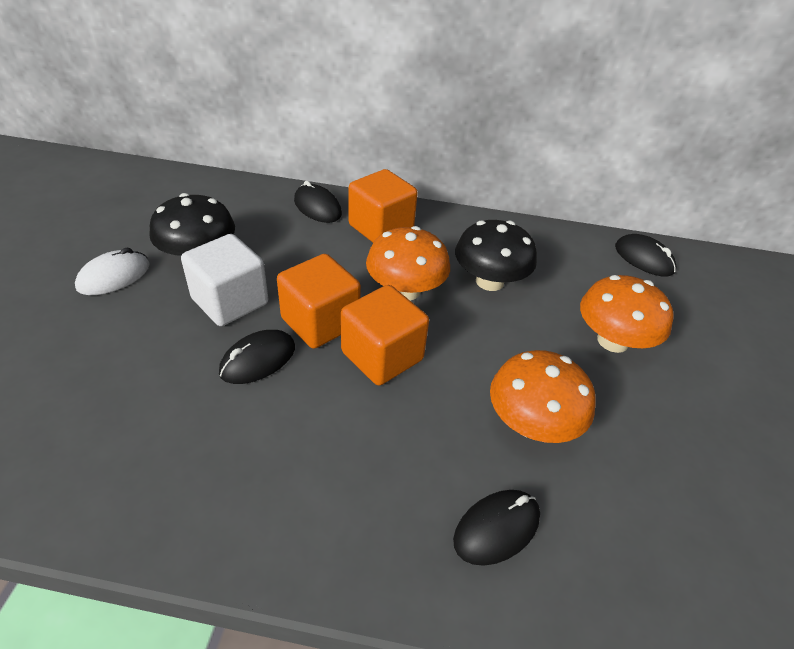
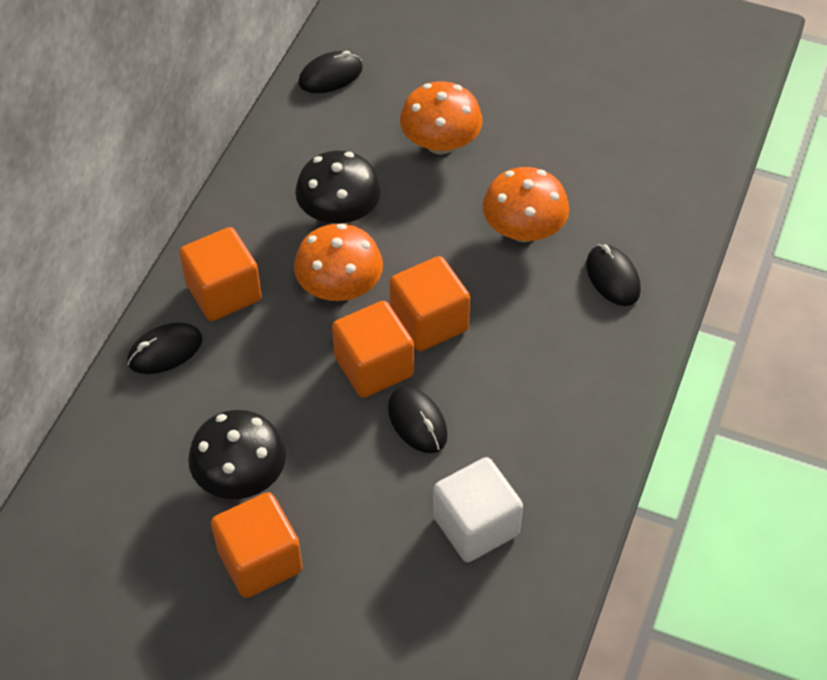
camera: 75 degrees left, 10 degrees up
white mouse [75,247,150,295] -> orange cube [211,492,303,598]
white cube [181,234,268,326] -> white cube moved to [433,457,523,562]

